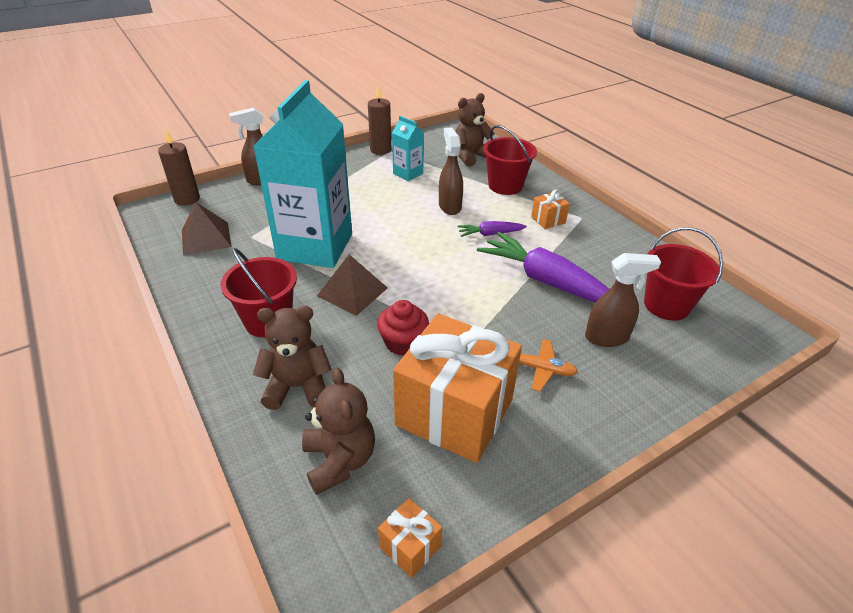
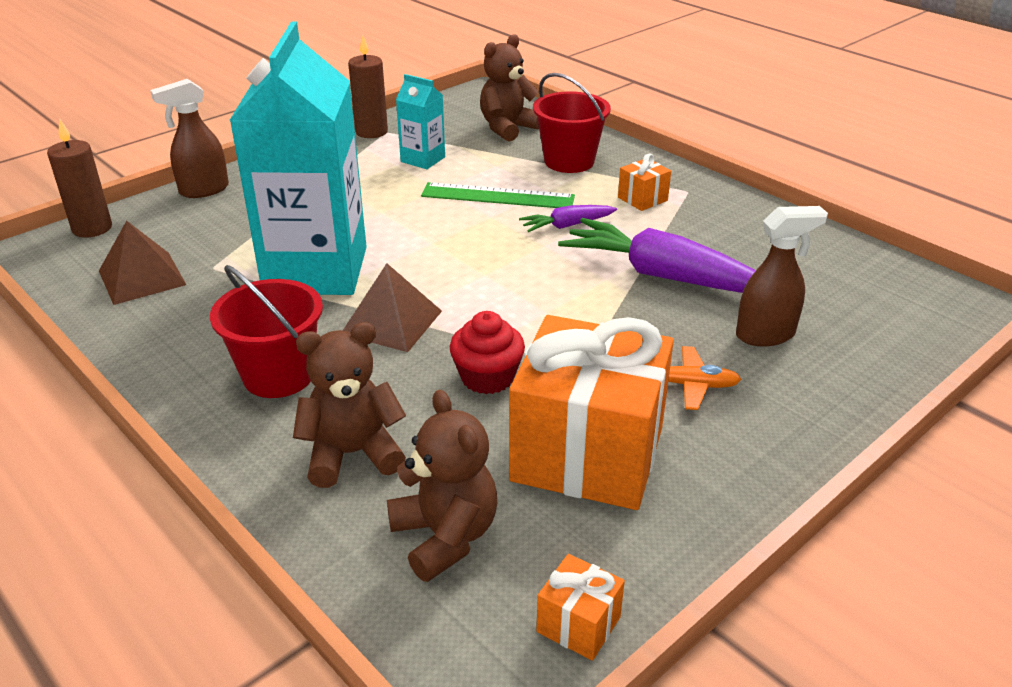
camera: 10 degrees left, 5 degrees down
brown spray bottle [439,127,463,215] -> green ruler [421,182,575,208]
red bucket [644,227,723,321] -> none

